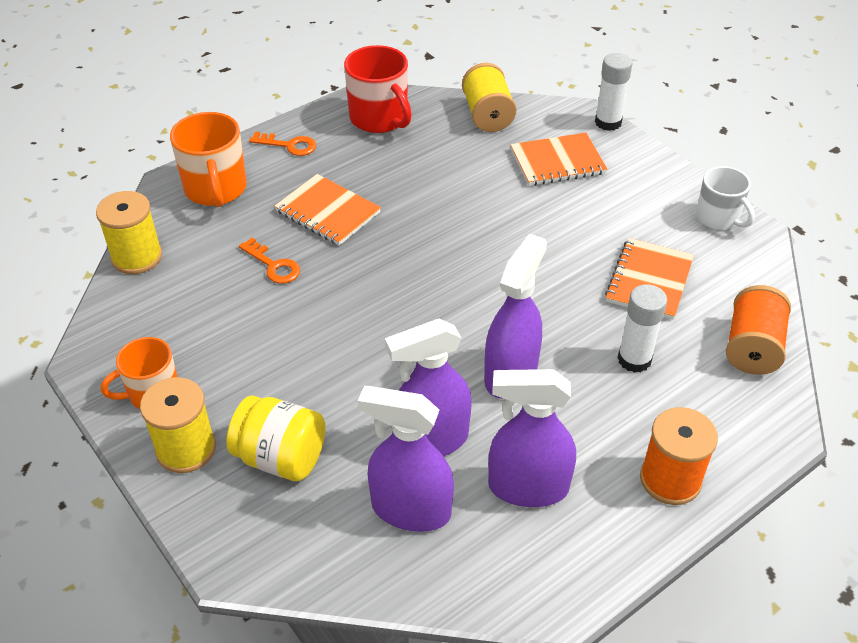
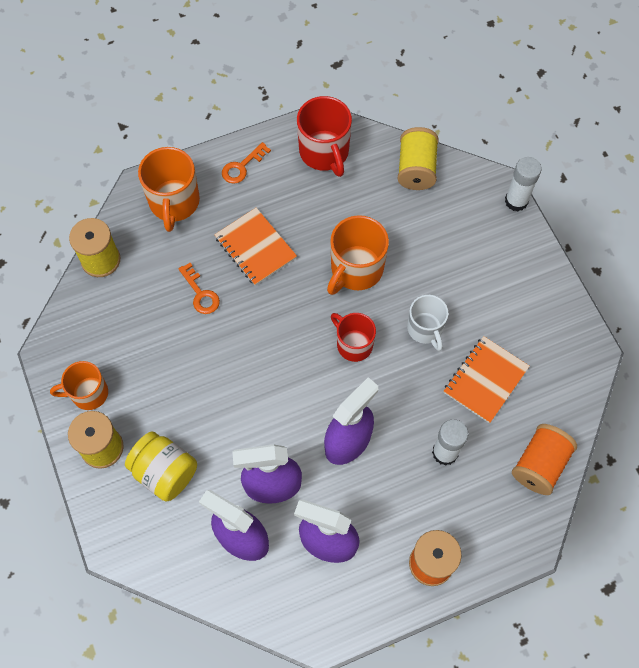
camera: 15 degrees right, 20 degrees up
orange key [249,132,316,156] -> orange key turned 105 degrees clockwise [222,142,271,184]
orange notebook [511,133,607,186] -> none
white mug [696,166,755,230] -> white mug moved to [407,295,449,351]
none -> orange mug [327,215,389,295]
none -> red mug [331,313,376,362]

